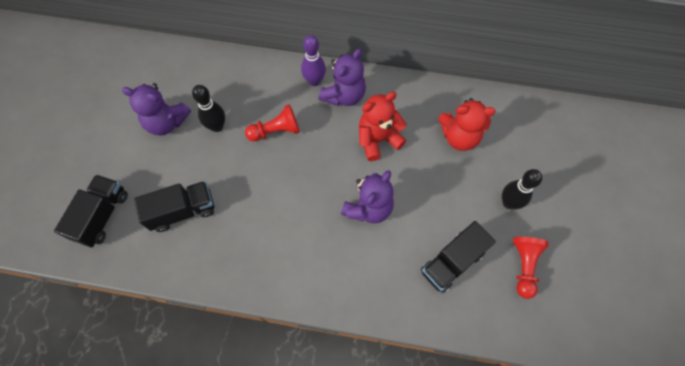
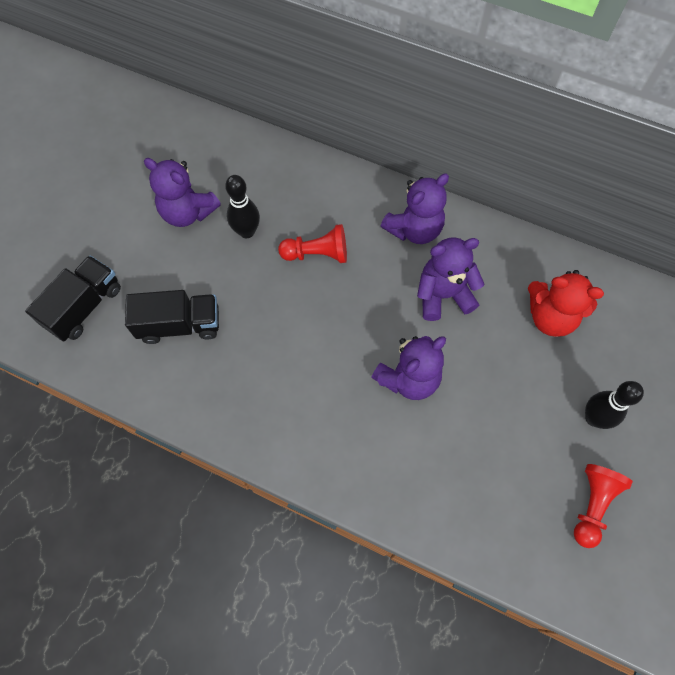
camera: 15 degrees right, 0 degrees up
purple bowling pin [301,35,326,86] -> none
red teddy bear [359,92,407,161] -> purple teddy bear [417,237,484,321]
black truck [421,221,496,293] -> none

